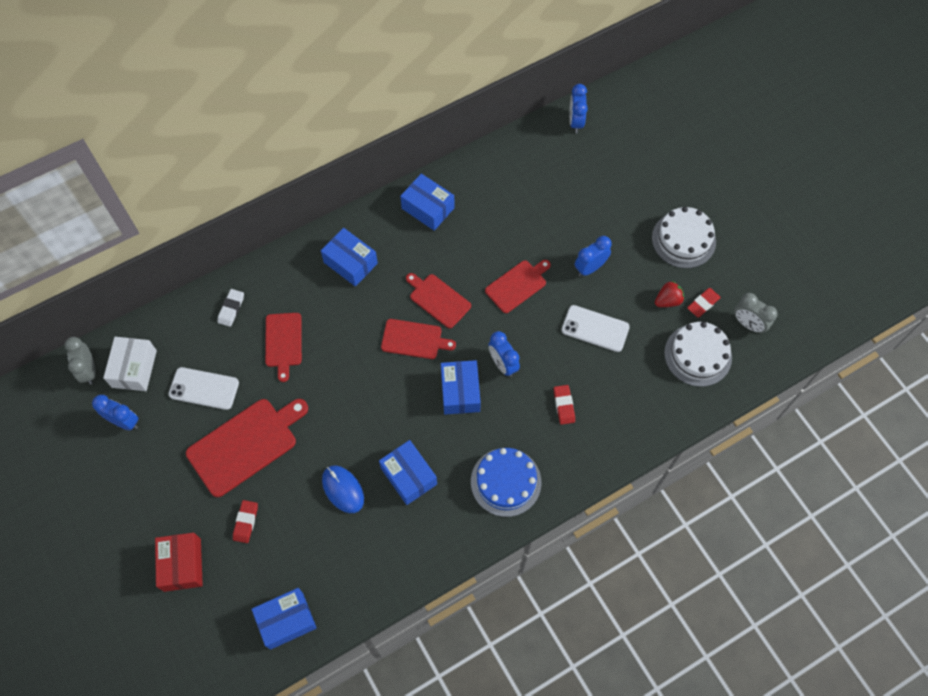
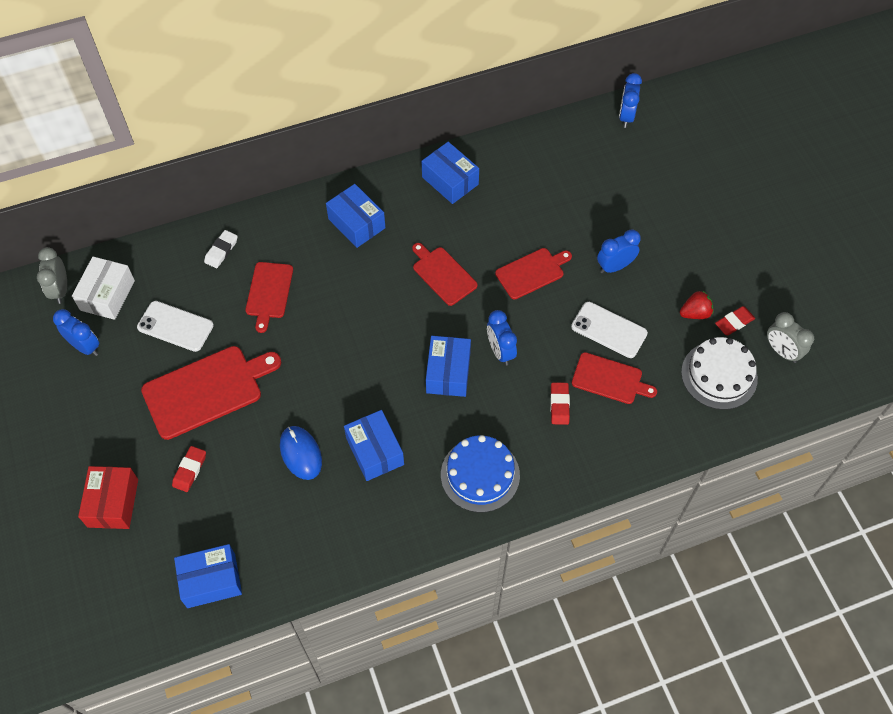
camera: 10 degrees right, 5 degrees down
red cutting board [381,319,456,359] -> red cutting board moved to [572,352,657,404]
white cake [652,207,716,268] -> none

